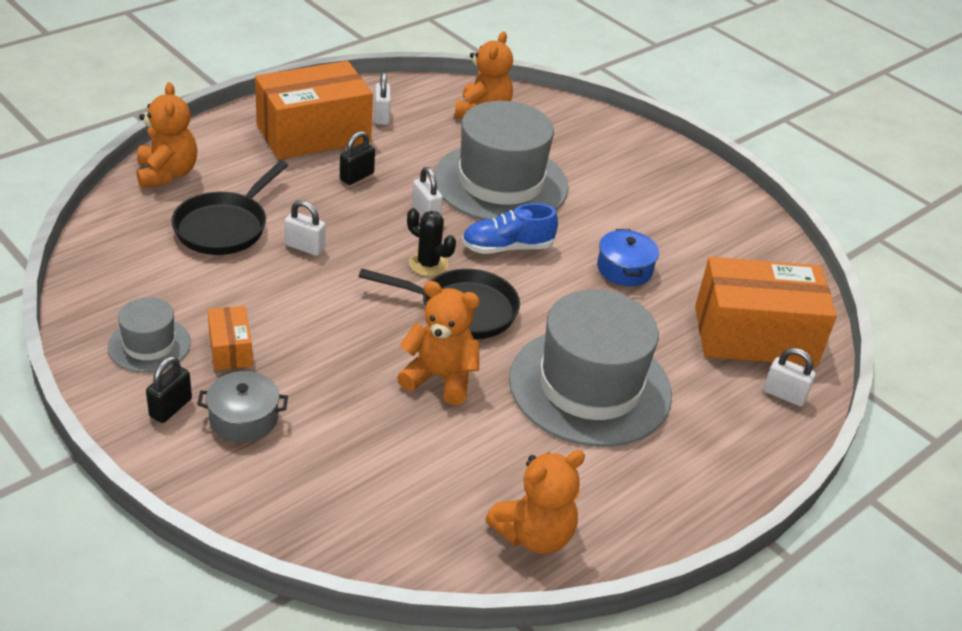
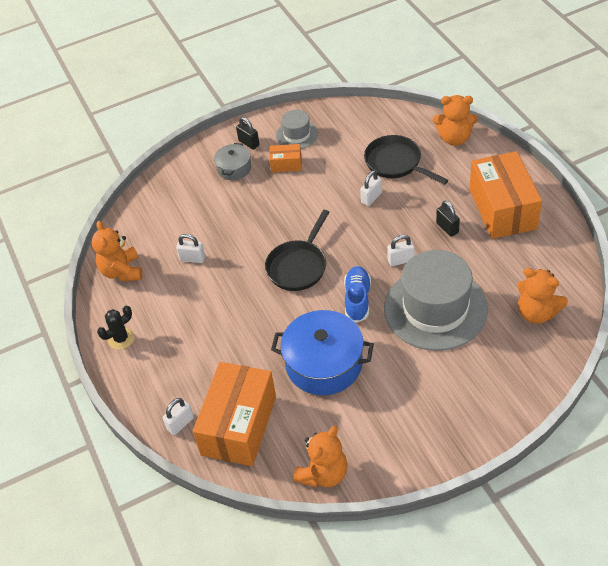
camera: 115 degrees right, 10 degrees up
white padlock [374,72,391,125] -> white padlock moved to [176,234,205,263]
orange teddy bear [397,281,480,405] -> orange teddy bear moved to [293,426,348,488]
black cactus [407,208,456,277] -> black cactus moved to [97,306,135,350]
grey hat [509,290,672,447] -> none
blue pot [597,229,659,286] -> blue pot [271,310,374,395], size x1.87

